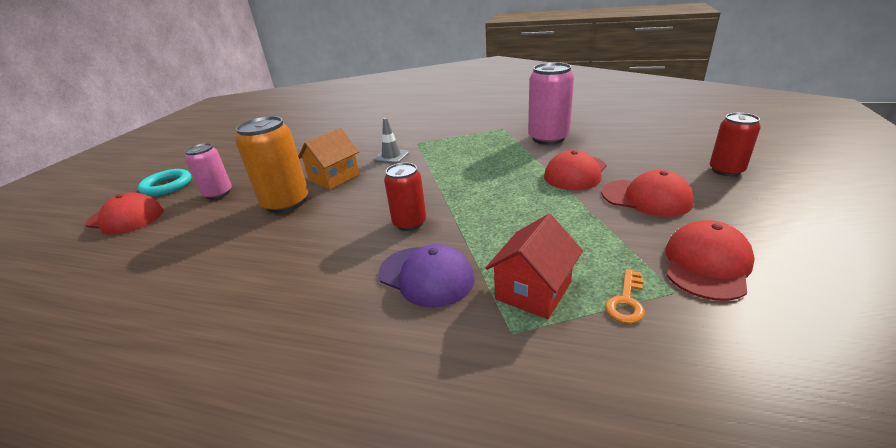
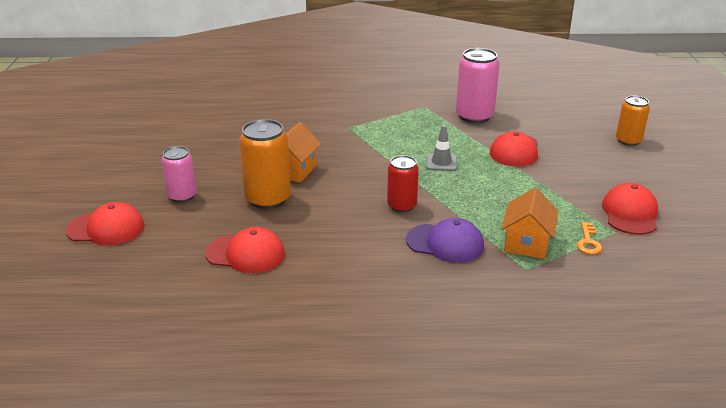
camera: 20 degrees left, 0 degrees up
turquoise ring [138,169,192,196] -> none
grey traffic cone [373,118,409,164] -> grey traffic cone moved to [426,125,457,171]
red house [485,214,583,319] -> orange house [501,188,558,259]
red cap [602,170,694,217] -> red cap moved to [205,227,285,273]
red can [710,113,761,176] -> orange can [616,96,650,146]

